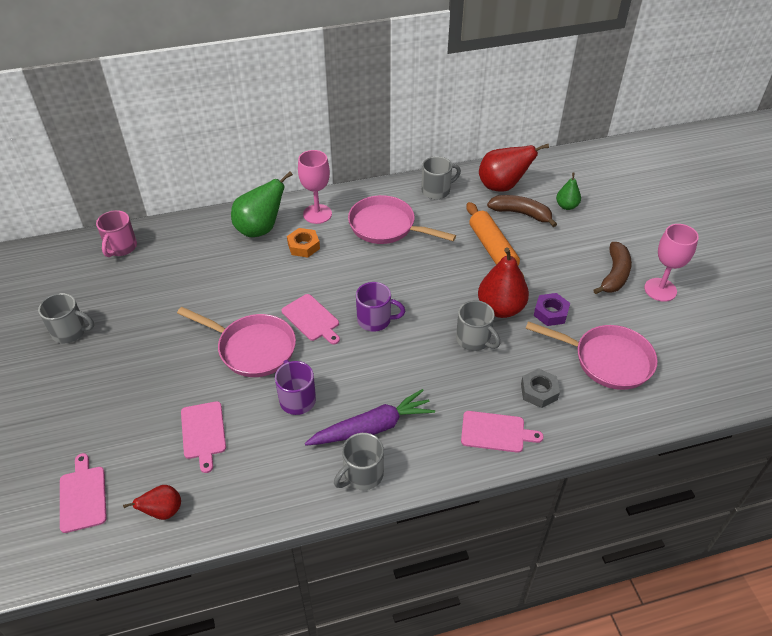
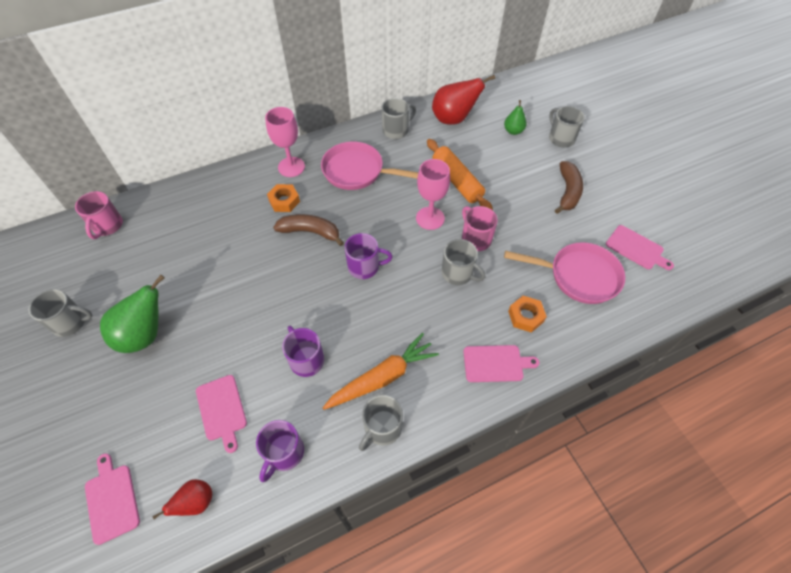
camera: 10 degrees left, 10 degrees up
pink pan [177,307,296,377] -> none
green pear [231,171,293,237] -> green pear moved to [100,275,165,353]
pink cutting board [281,294,340,345] -> pink cutting board moved to [606,225,674,270]
purple carrot [305,389,435,446] -> orange carrot [323,333,439,410]
red pear [478,247,529,318] -> pink mug [462,206,498,251]
brown banana [487,195,557,227] -> brown banana moved to [273,214,344,246]
grey nut [521,368,560,408] -> orange nut [508,296,547,333]
purple nut [534,293,570,326] -> none
pink goblet [644,224,699,302] -> pink goblet moved to [416,159,450,230]
none -> purple mug [256,420,304,482]
none -> grey mug [549,106,585,147]

